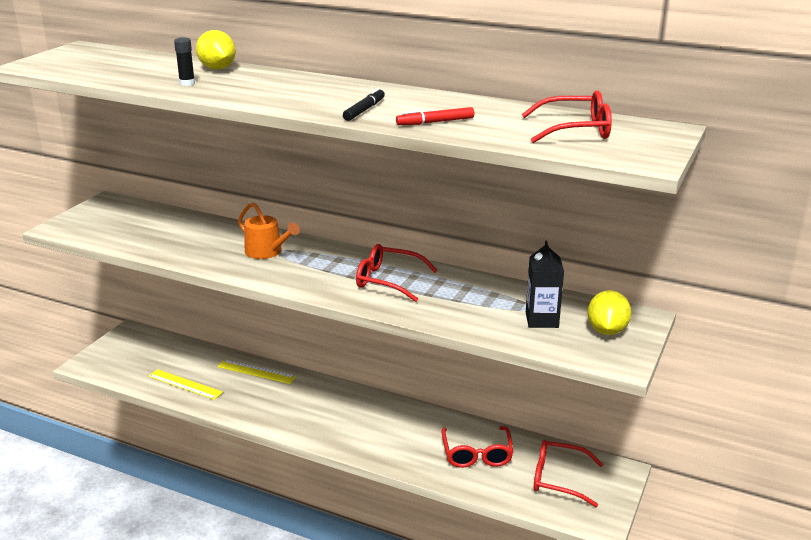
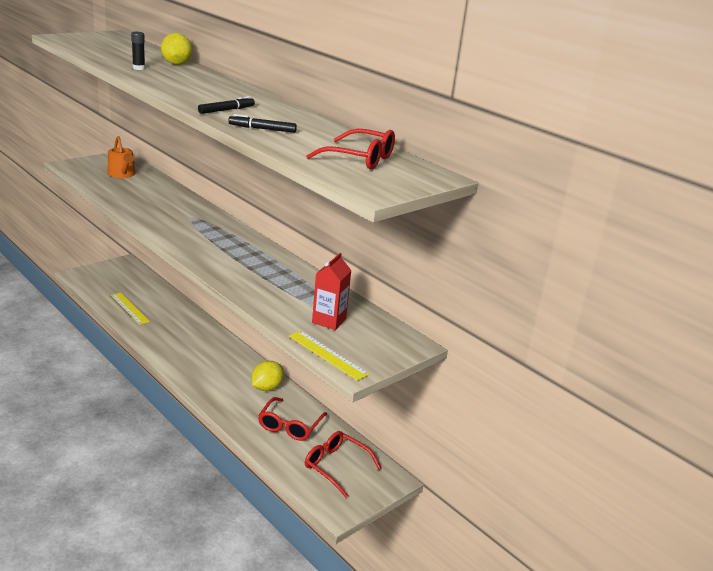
camera: 20 degrees right, 0 degrees up
yellow ruler [217,359,296,384] -> yellow ruler moved to [289,331,370,381]
orange watering can [238,203,300,259] -> orange watering can moved to [108,136,135,178]
red glasses [356,244,438,302] -> none
red marker [396,107,474,125] -> black marker [228,114,297,133]
black carton [526,241,564,328] -> red carton [312,253,352,330]
yellow lemon [587,290,632,335] -> yellow lemon moved to [251,361,284,391]

